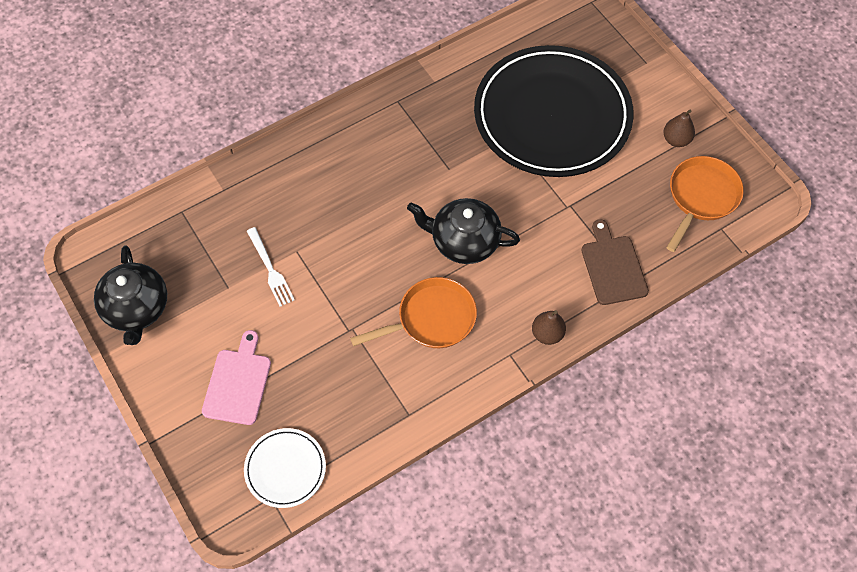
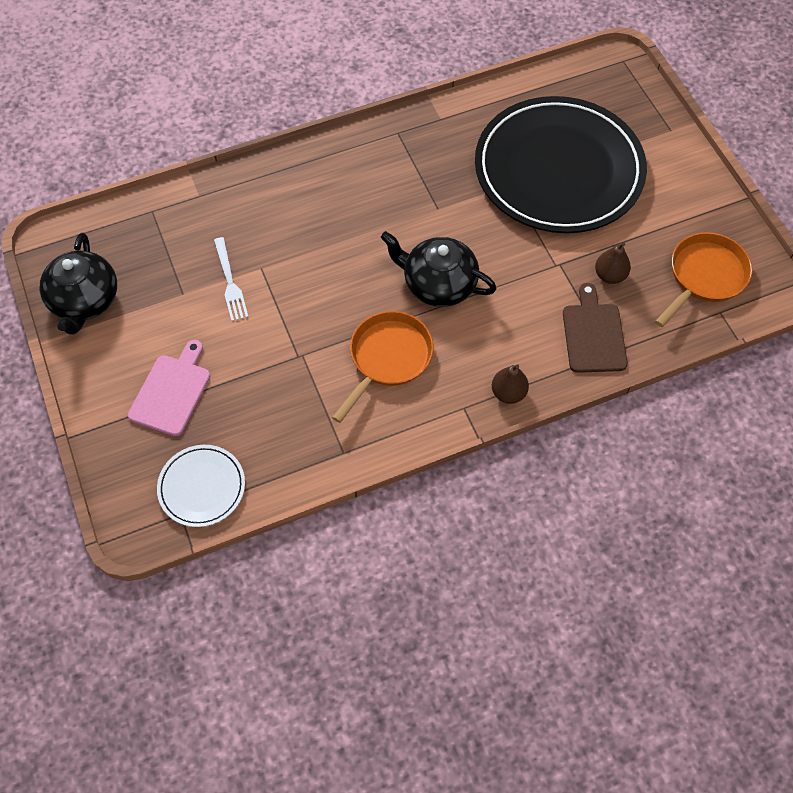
camera: 10 degrees right, 0 degrees up
orange pan [350,277,477,348] -> orange pan turned 45 degrees counterclockwise [332,311,434,423]
brown pear [663,110,695,147] -> brown pear moved to [595,242,631,284]

